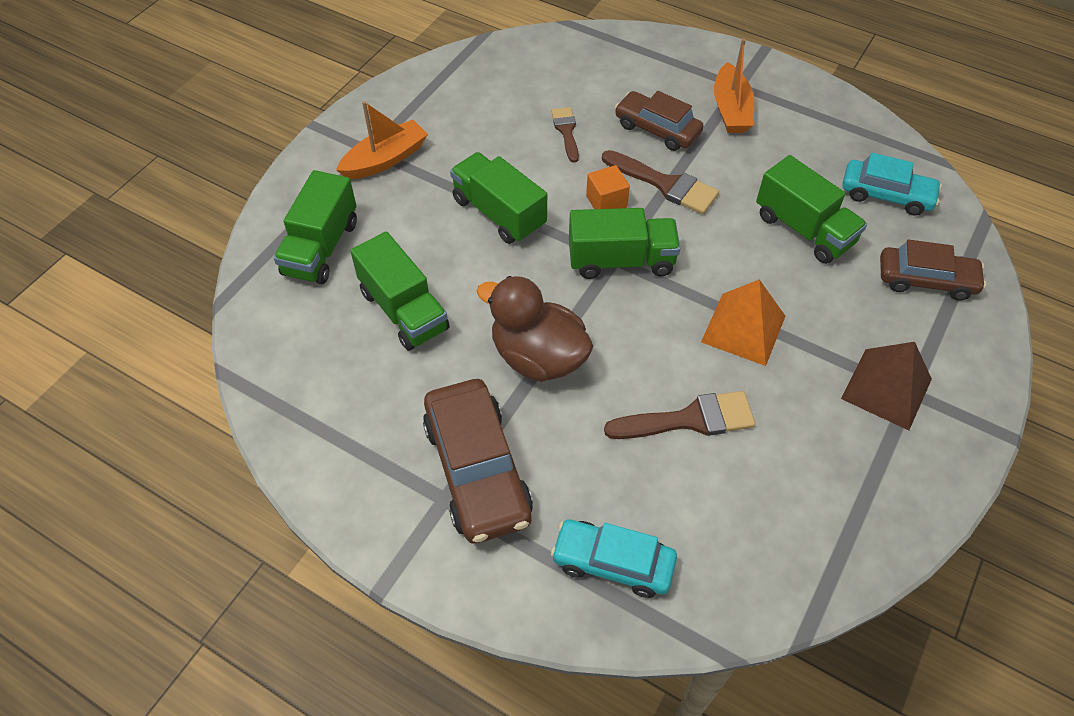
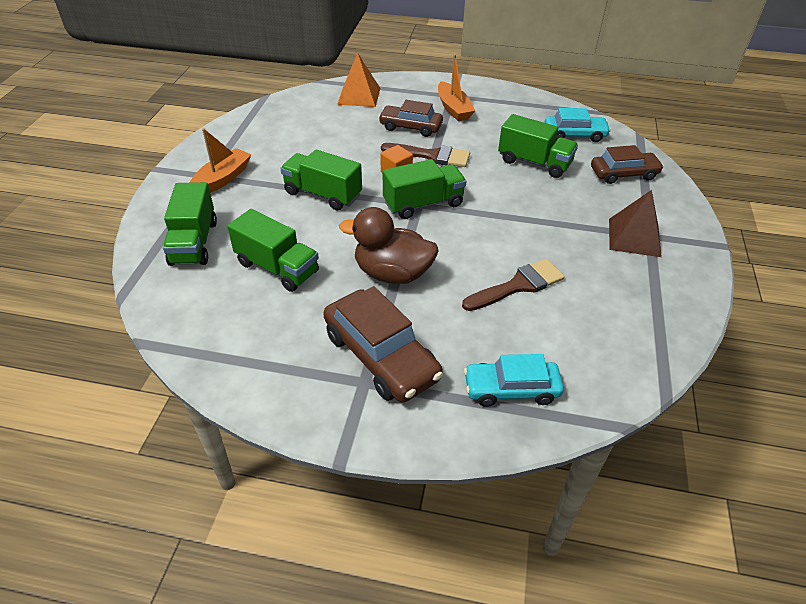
camera: 20 degrees left, 10 degrees down
brown brush [551,107,579,162] -> none
orange pyramid [701,279,785,366] -> orange pyramid moved to [337,53,380,107]

